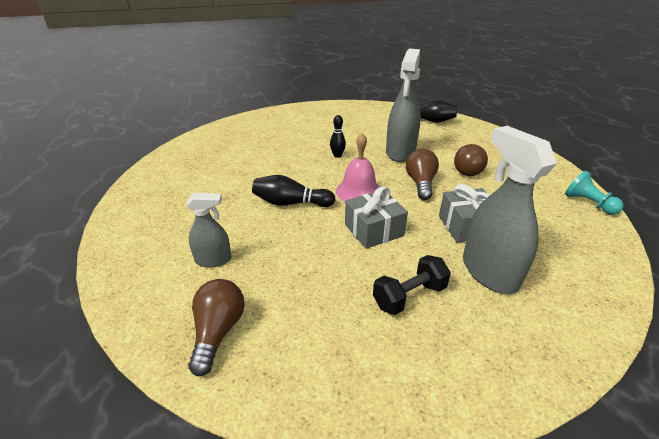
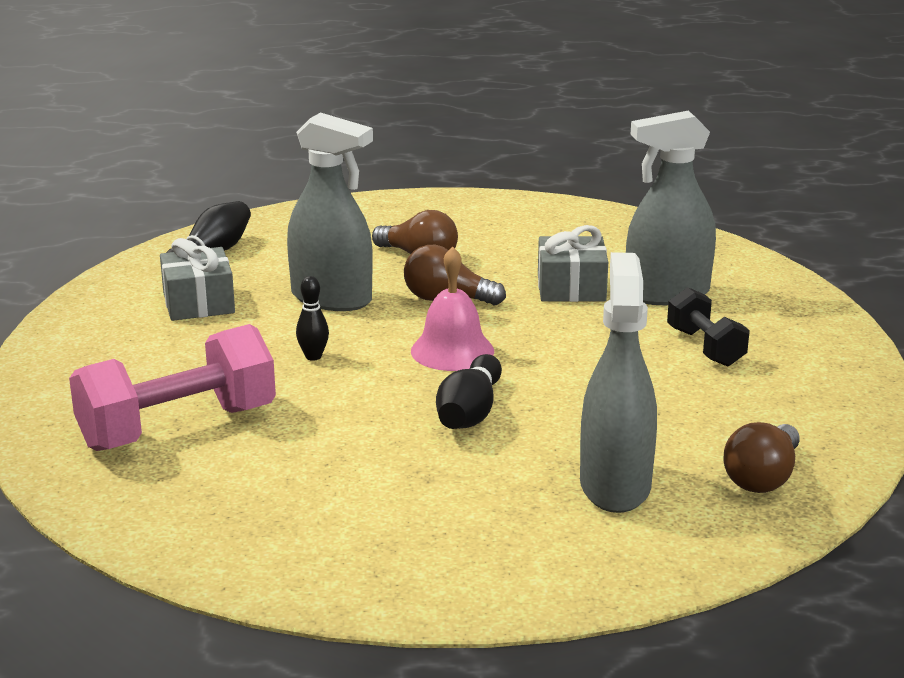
camera: 80 degrees left, 10 degrees down
grey spray bottle [186,193,231,267] -> grey spray bottle [580,252,657,513], size x1.81
brown light bulb [188,279,245,376] -> brown light bulb turned 75 degrees counterclockwise [723,422,800,493]
grey gift [345,186,408,249] -> grey gift moved to [160,238,235,321]
turquoise pawn [565,171,624,215] -> none
none -> pink dumbbell [69,324,276,451]

